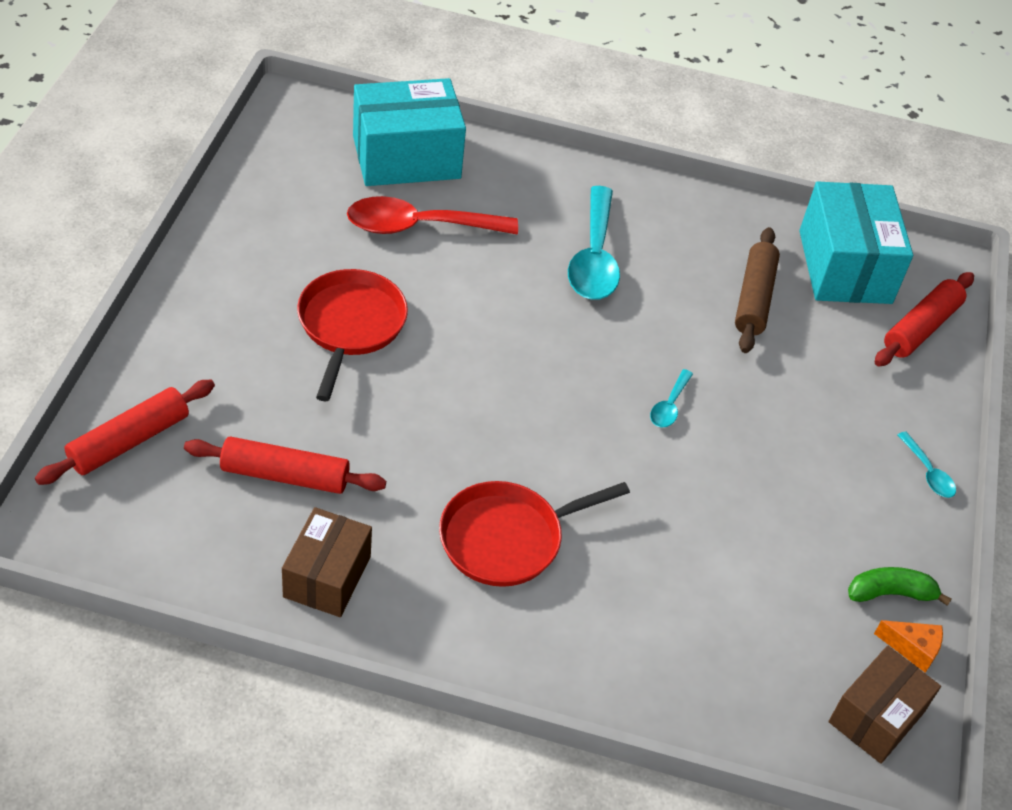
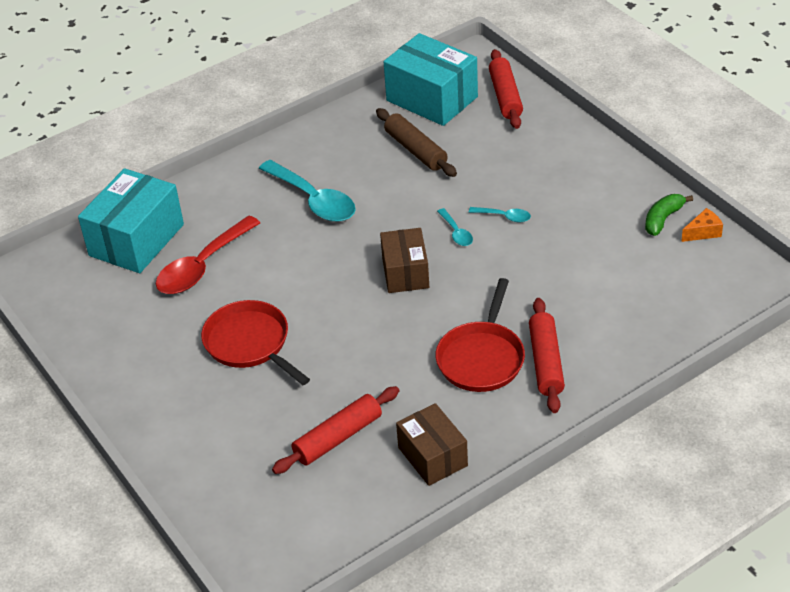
camera: 40 degrees left, 5 degrees down
red rolling pin [35,380,215,485] -> red rolling pin moved to [529,298,565,413]
brown box [828,646,941,764] -> brown box moved to [380,228,429,293]
turquoise spoon [898,432,956,498] -> turquoise spoon moved to [469,207,531,223]

